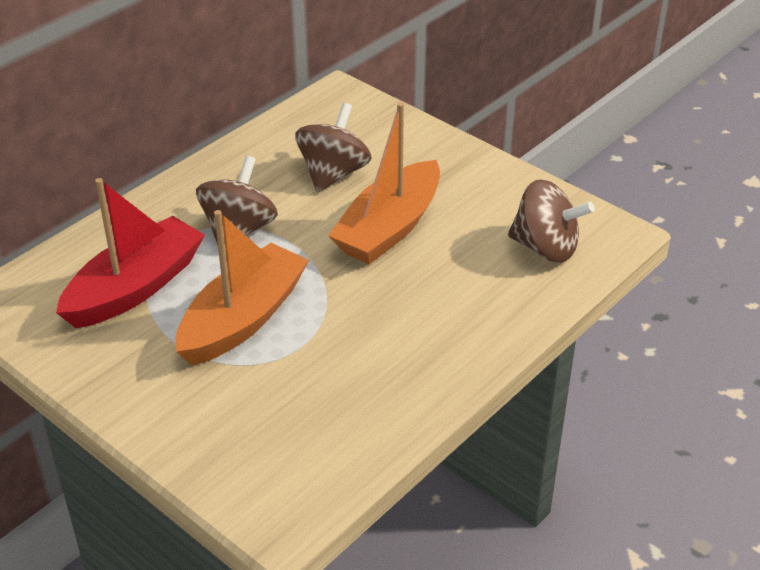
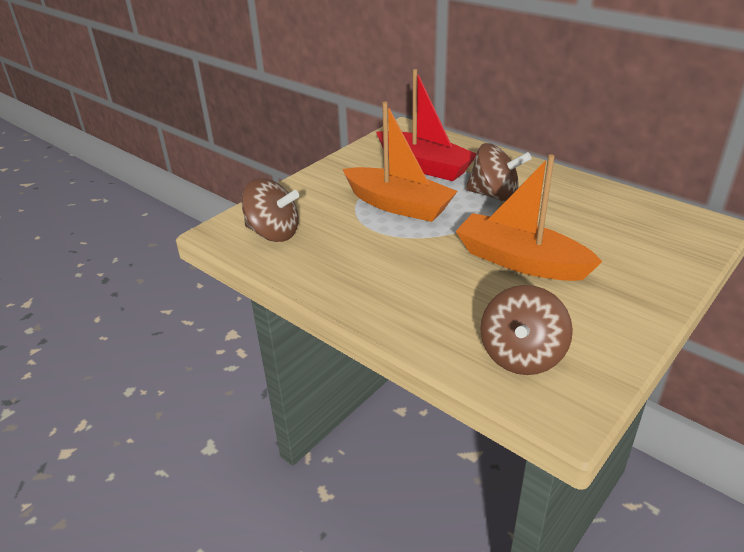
camera: 90 degrees right, 5 degrees down
brown spinning top [295,103,371,192] -> brown spinning top moved to [241,178,299,242]

